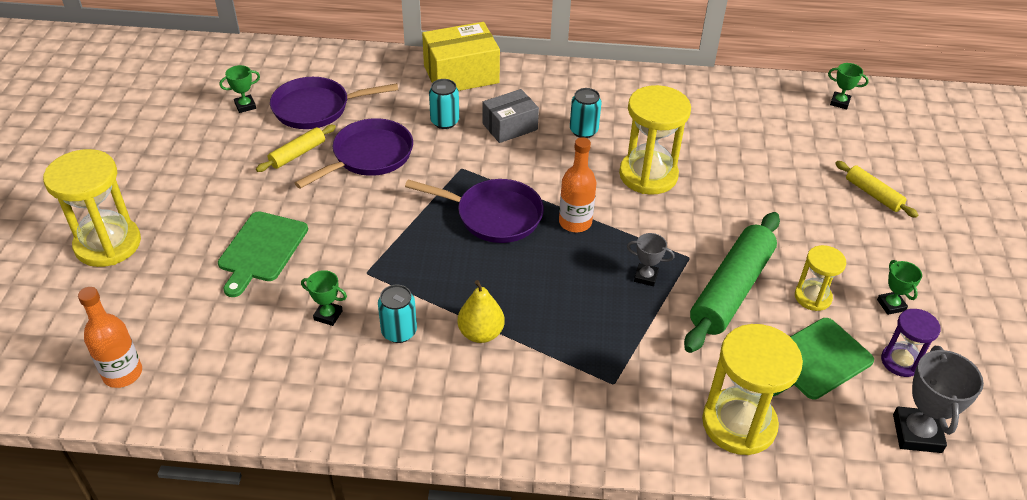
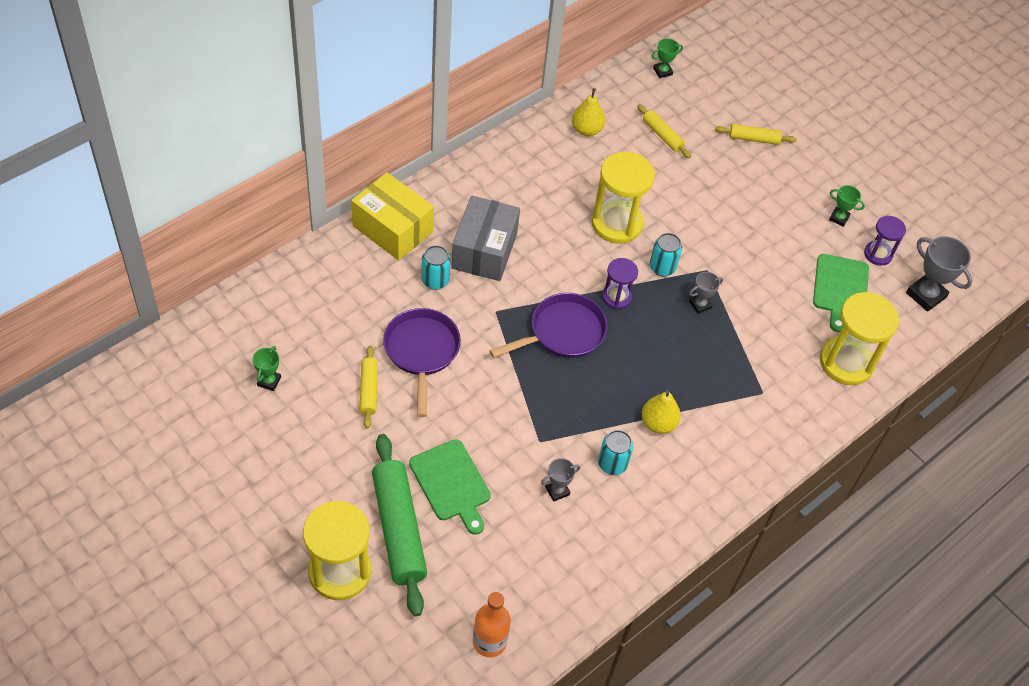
camera: 50 degrees left, 10 degrees up
purple pan [270,77,398,129] -> none
green trophy [301,270,347,326] -> grey trophy [541,458,580,502]
yellow box [422,22,500,91] -> yellow box turned 75 degrees counterclockwise [351,172,434,260]
grey box [482,89,539,143] -> grey box [451,195,520,281], size x1.53
orange bottle [559,137,596,232] -> purple hourglass [602,258,638,309]
turquoise can [570,88,601,138] -> turquoise can moved to [650,233,682,276]
green rolling pin [684,212,780,353] -> green rolling pin moved to [372,434,427,616]
yellow hourglass [795,245,846,311] -> none
none -> yellow pear [572,88,605,136]
none -> yellow rolling pin [637,104,691,158]

